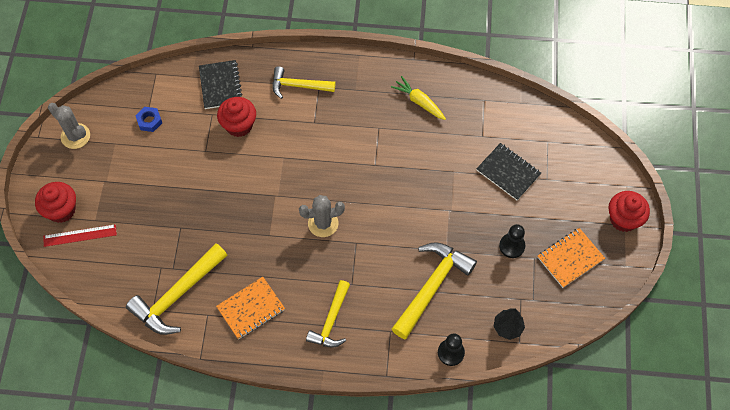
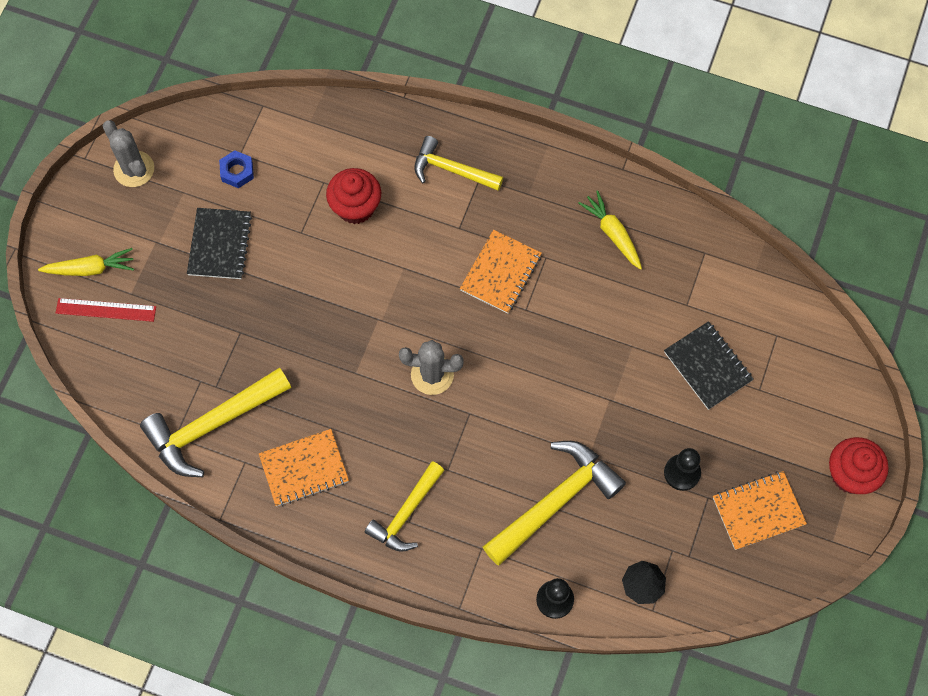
camera: 15 degrees right, 5 degrees up
red cupcake [35,182,76,223] -> yellow carrot [38,248,134,276]
black notebook [199,60,242,109] -> black notebook moved to [187,208,252,279]
none -> orange notebook [460,230,542,314]

